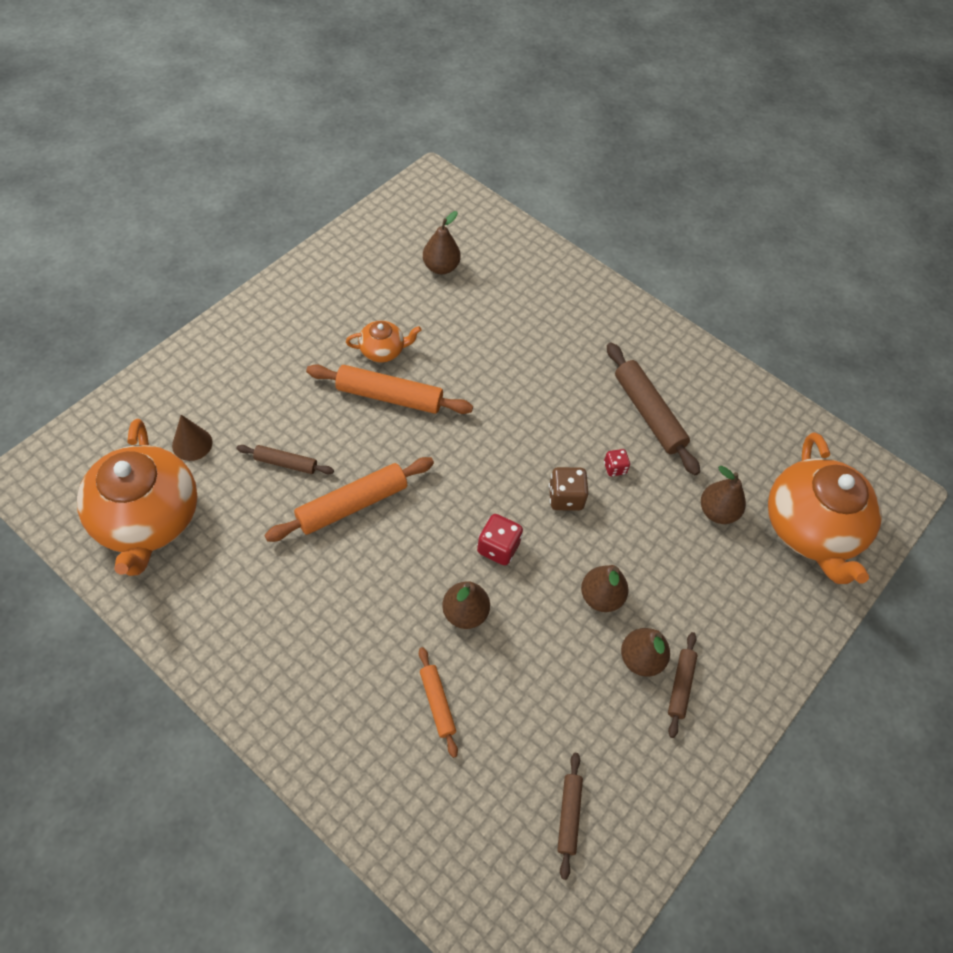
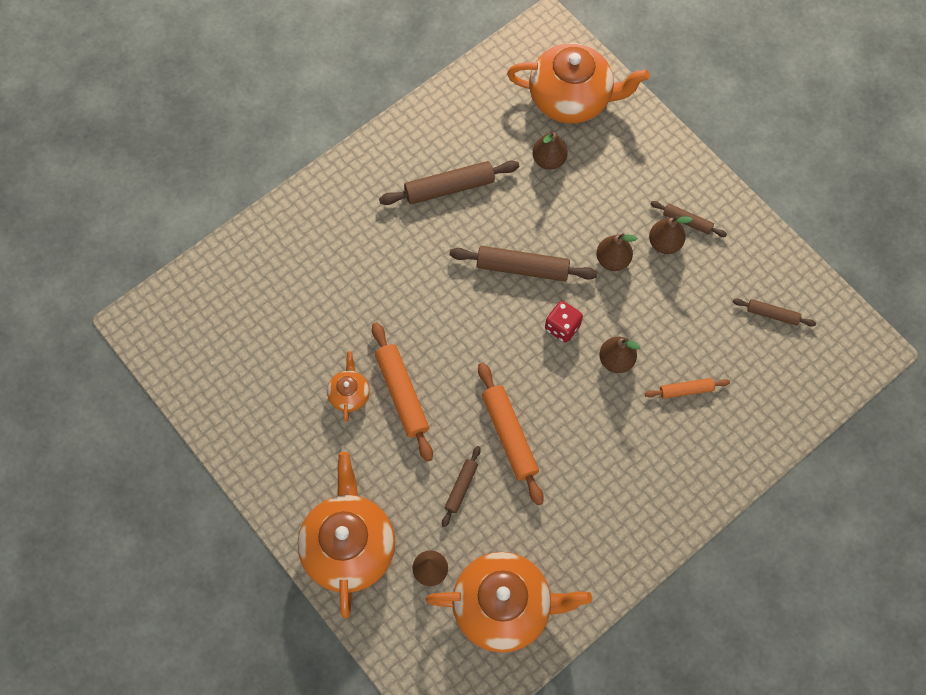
camera: 75 degrees left, 10 degrees up
orange rolling pin [306,364,473,414] -> orange rolling pin turned 45 degrees counterclockwise [372,322,433,462]
brown pear [423,211,461,275] -> none
brown dice [549,467,588,511] -> brown rolling pin [450,246,598,281]
red dice [604,449,630,477] -> none
none -> orange teapot [298,452,395,618]

